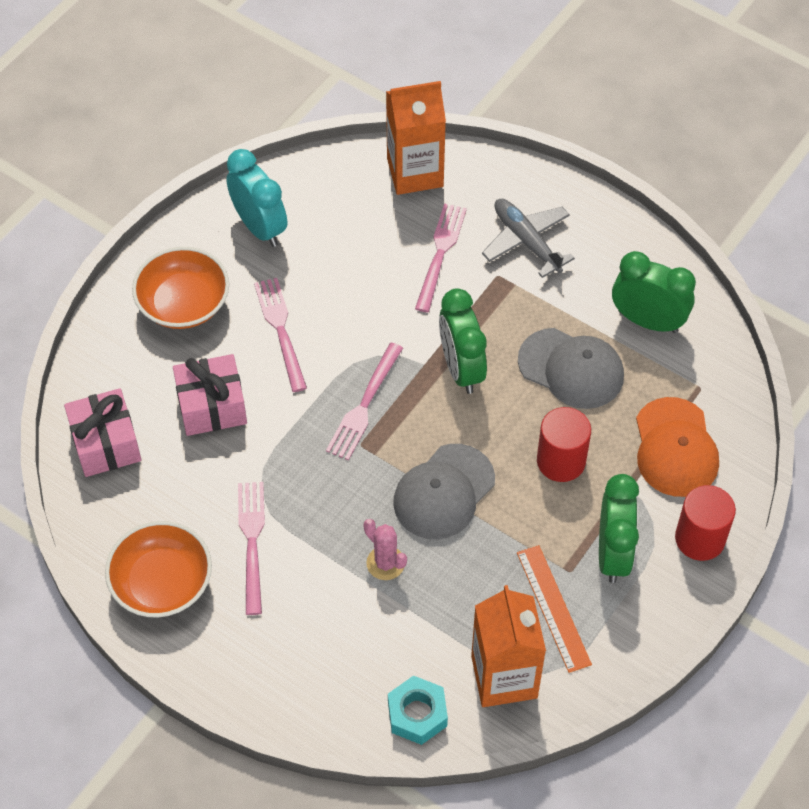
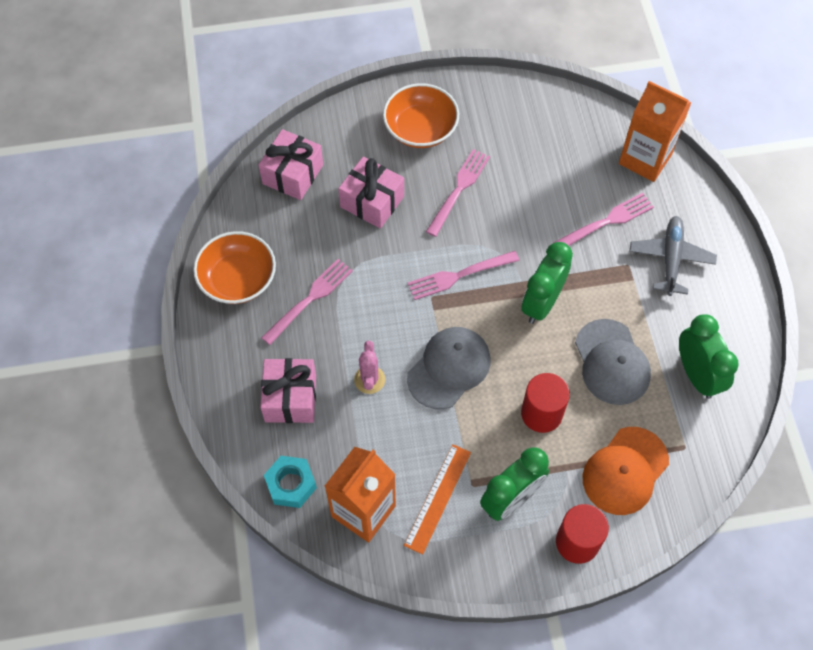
camera: 45 degrees right, 5 degrees up
turquoise clock [226,149,287,247] -> none
grey cap [393,444,495,539] -> grey cap turned 135 degrees clockwise [407,327,490,409]
none -> pink gift [260,358,316,423]

